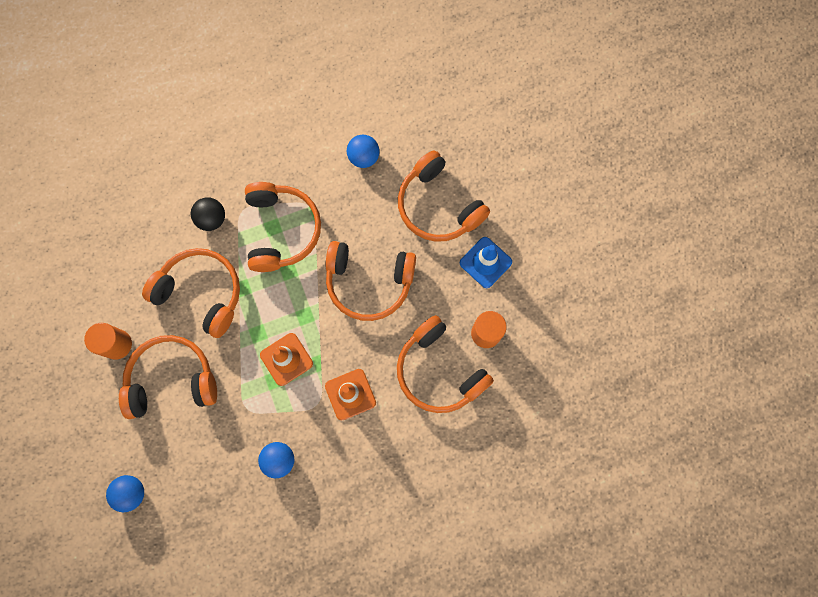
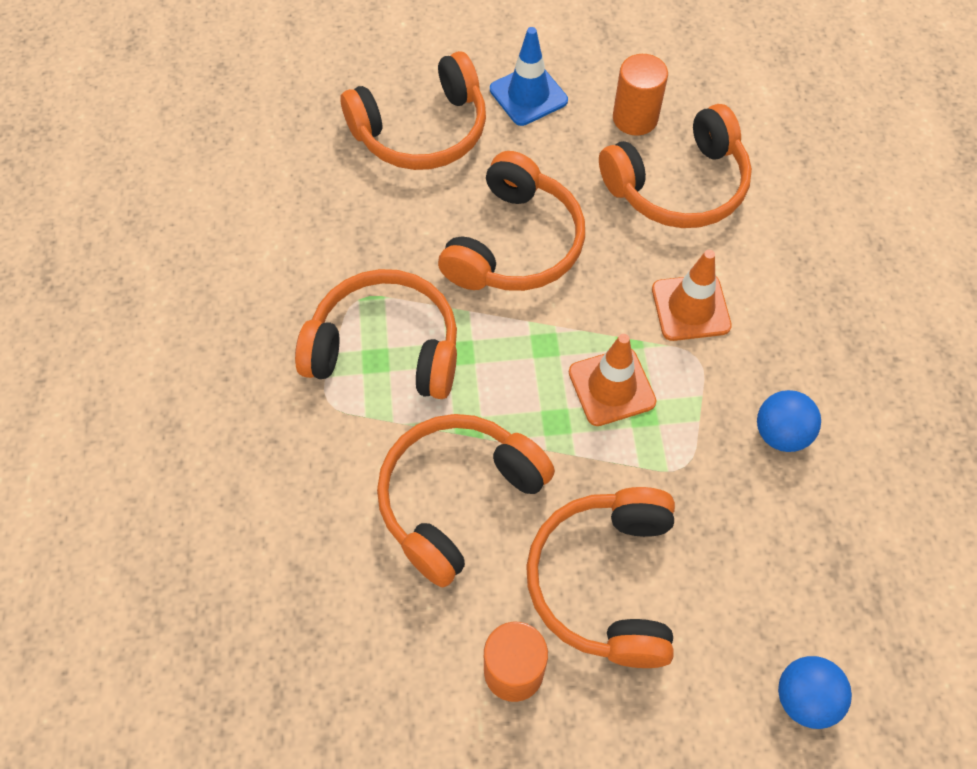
camera: 75 degrees left, 15 degrees down
black ball [191,197,225,231] -> none
blue ball [347,135,380,168] -> none

